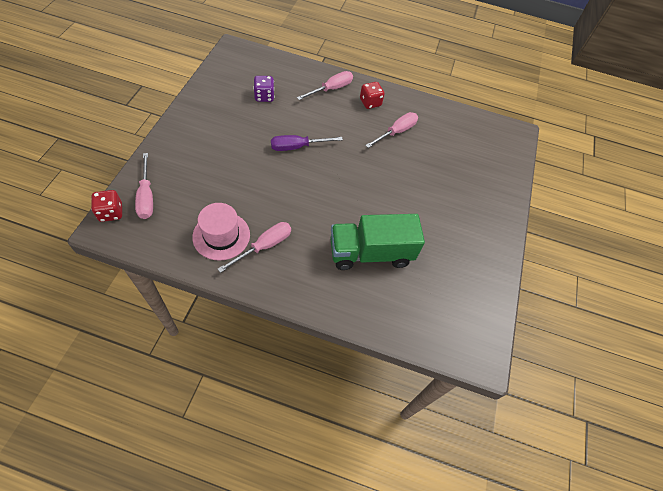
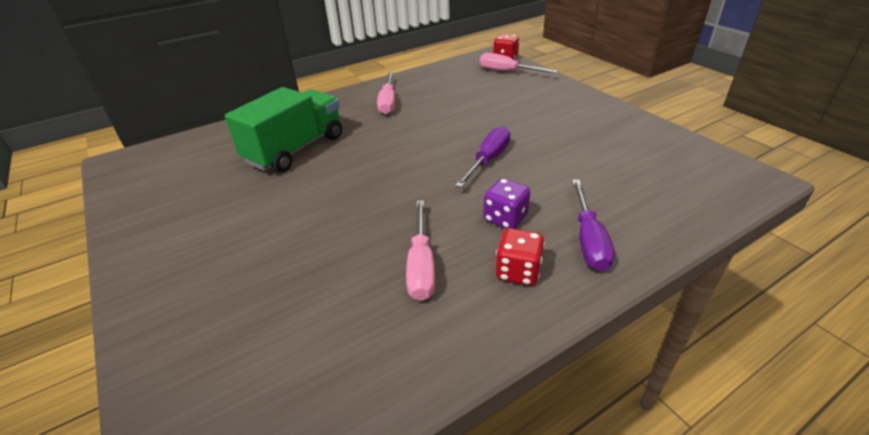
camera: 140 degrees right, 20 degrees down
pink hat [192,203,250,261] -> none
purple dice [253,76,274,102] -> purple dice moved to [483,178,530,229]
pink screwdriver [297,71,353,100] -> purple screwdriver [572,180,615,271]

